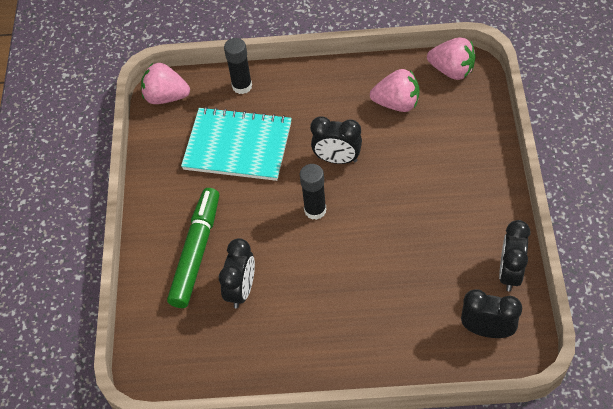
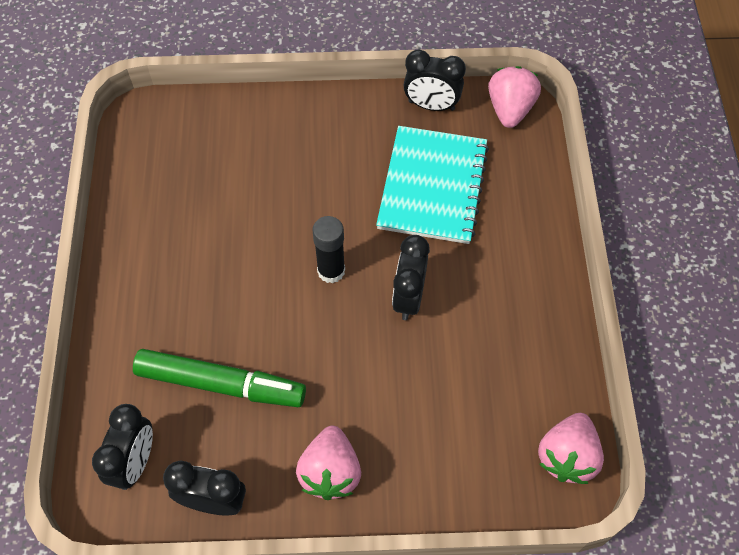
camera: 85 degrees right, 5 degrees up
green marker [167,188,219,308] -> green marker moved to [133,349,306,407]
black clock [219,238,255,309] -> black clock moved to [404,50,466,111]
black glue stick [224,38,252,94] -> none
pink strawberry [370,69,420,112] -> pink strawberry moved to [296,426,361,500]

